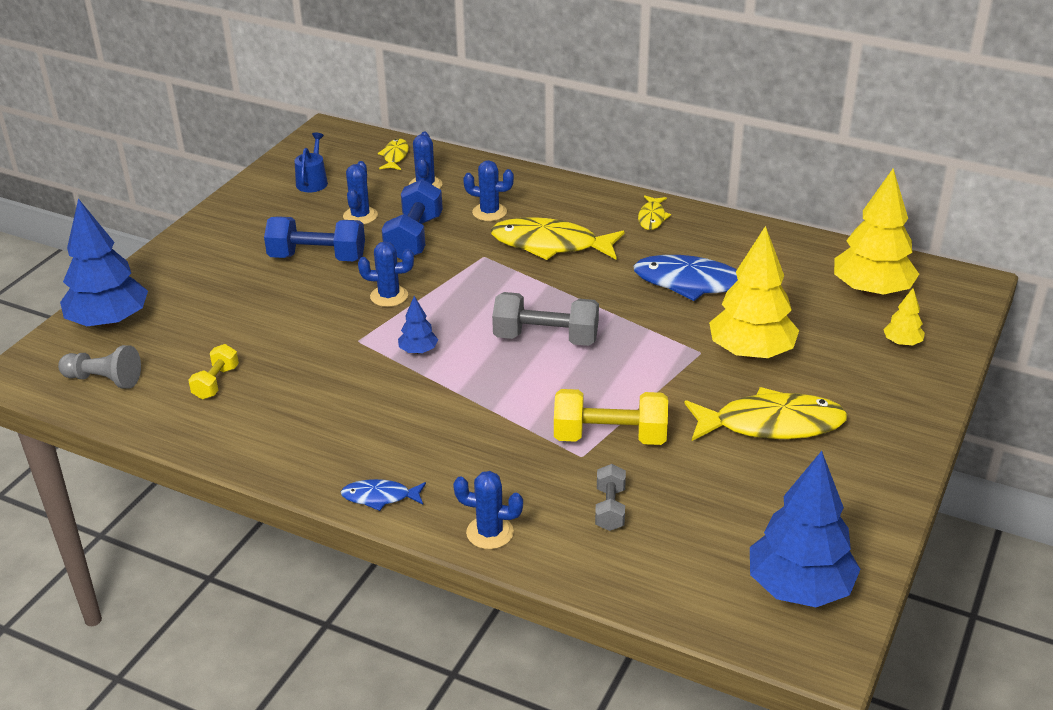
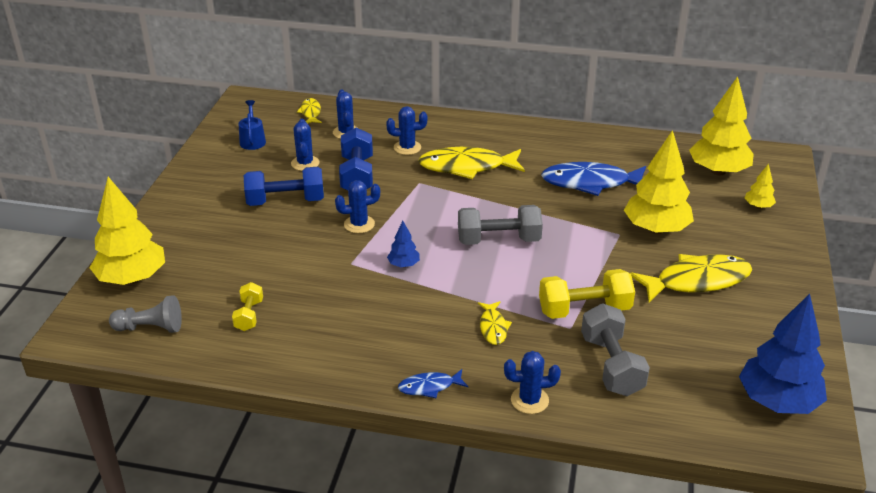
camera: 15 degrees left, 0 degrees up
blue tree [60,198,148,328] -> yellow tree [90,177,165,285]
grey dumbbell [595,464,626,531] -> grey dumbbell [581,303,650,396], size x1.76
yellow fish [638,195,671,230] -> yellow fish moved to [478,301,512,345]

